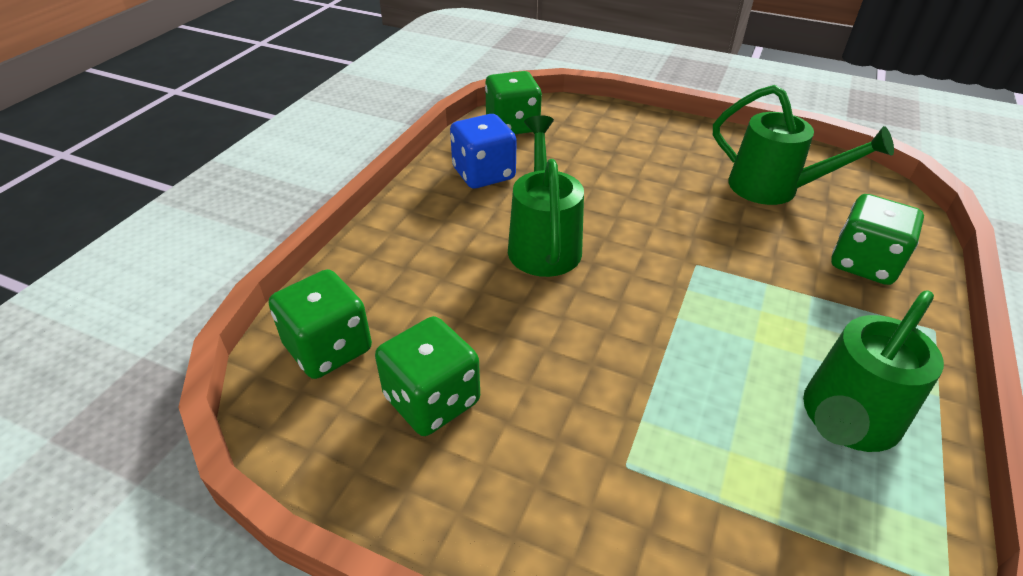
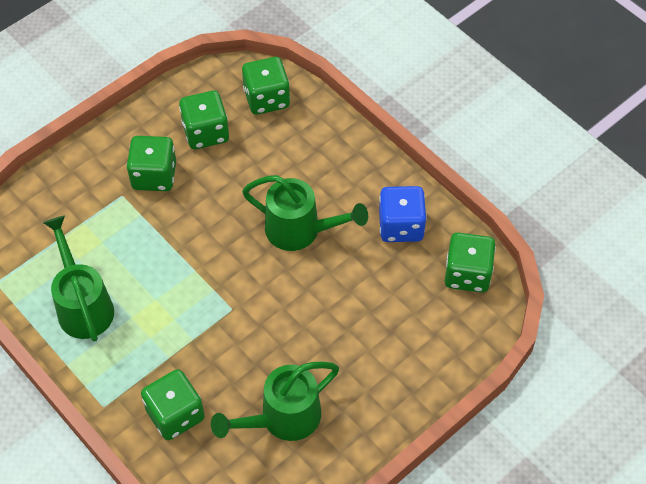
camera: 115 degrees right, 15 degrees up
none -> green dice [127,136,176,191]

